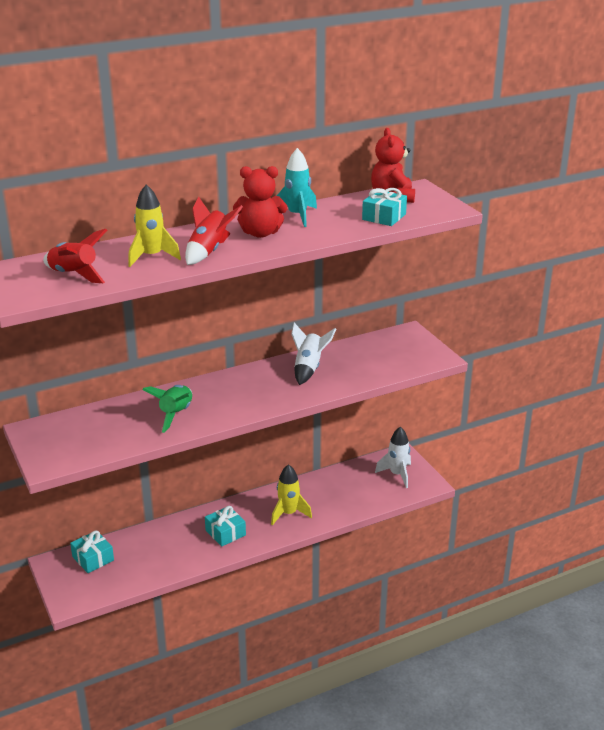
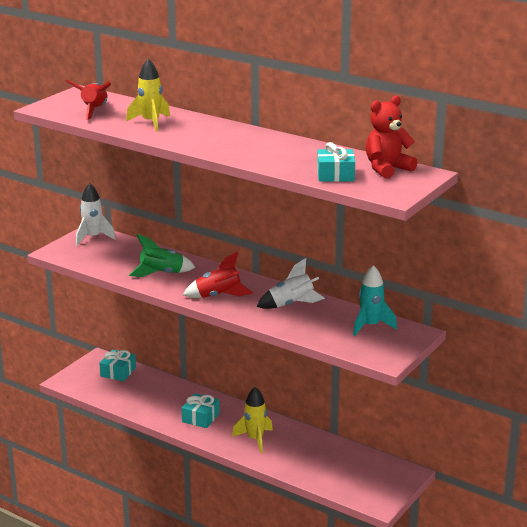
camera: 60 degrees right, 5 degrees down
red rocket [185,196,243,265] -> red rocket moved to [183,251,253,298]
red teddy bear [233,166,288,238] -> none
turquoise rocket [277,148,317,227] -> turquoise rocket moved to [353,265,397,336]
white rocket [375,427,411,488] -> white rocket moved to [76,183,116,246]

